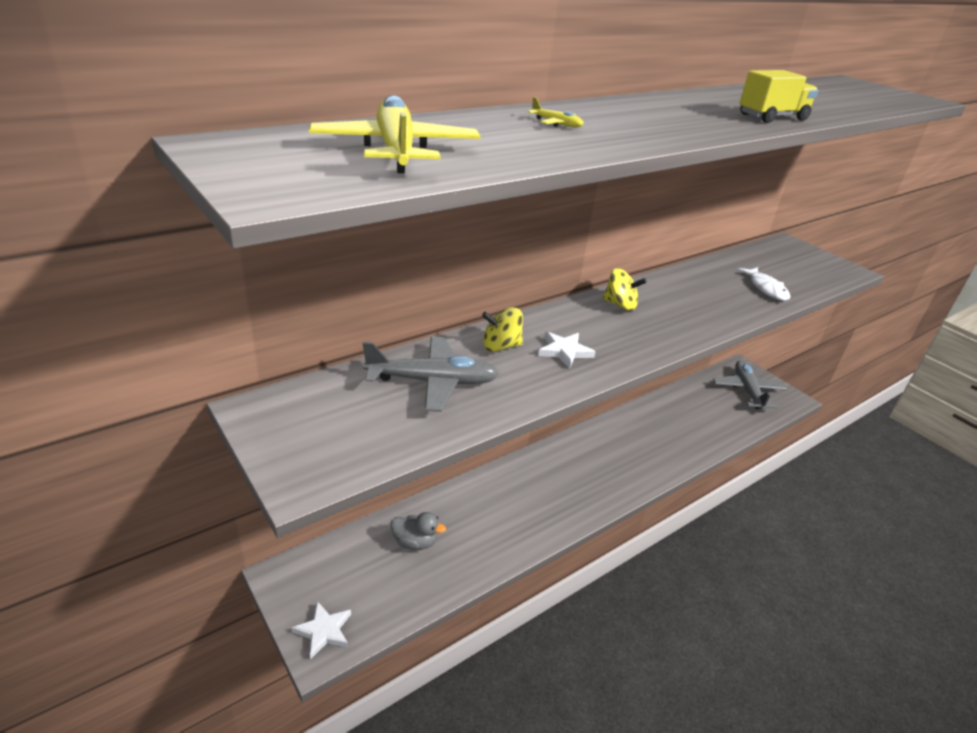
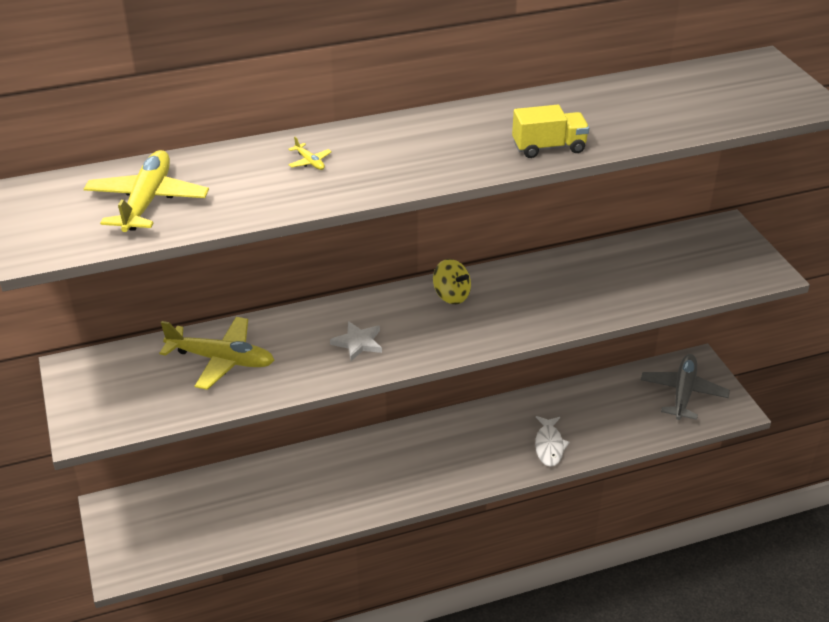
camera: 20 degrees right, 5 degrees up
white star [291,601,351,659] -> none
grey plane [363,337,499,412] -> yellow plane [159,317,274,390]
grey duck [391,512,446,550] -> none
yellow spinning top [482,307,523,352] -> none
white fish [737,267,790,301] -> white fish moved to [535,416,570,467]

